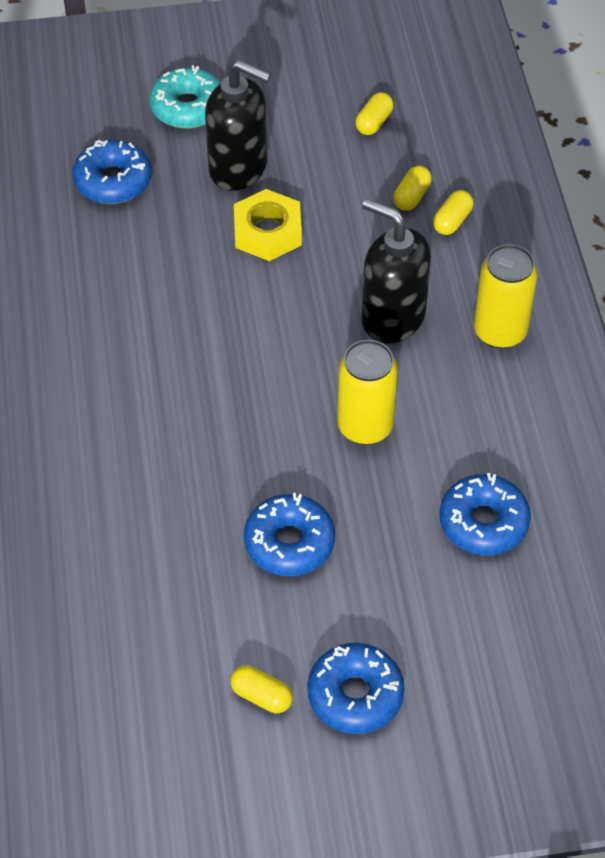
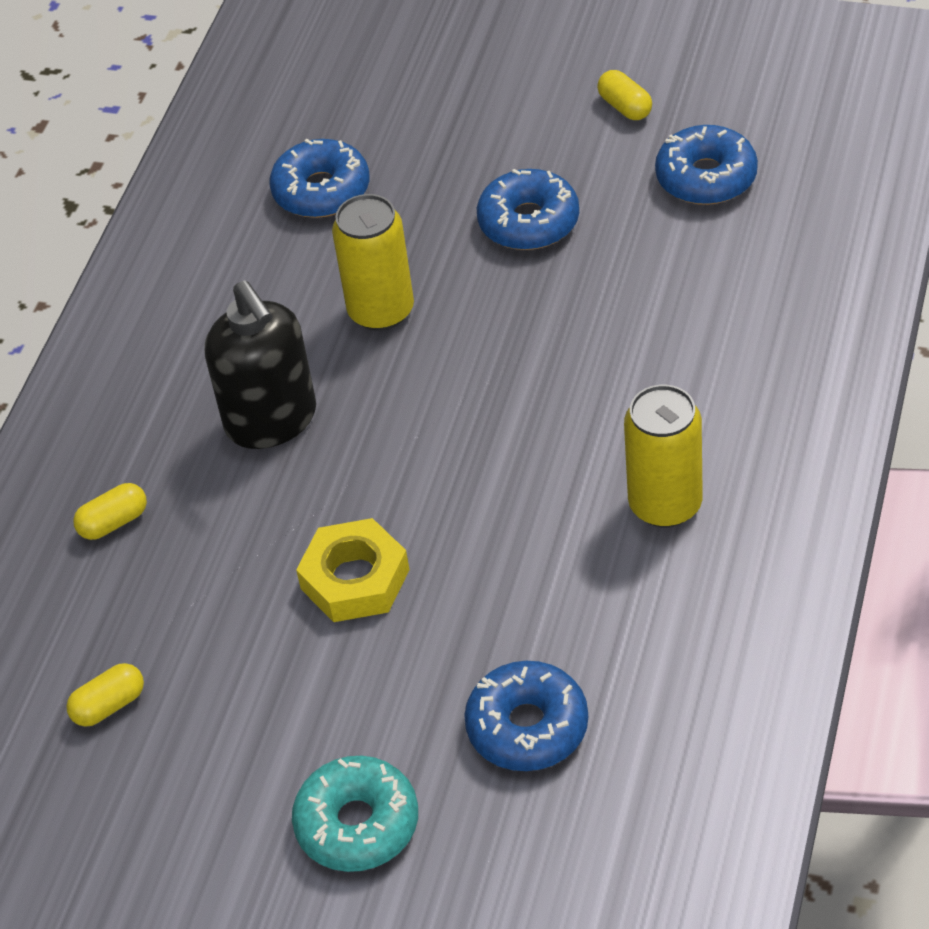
camera: 150 degrees left, 5 degrees down
black soap dispenser [205,60,271,191] -> none
blue donut [307,643,405,734] -> blue donut moved to [655,125,758,205]
yellow capsule [394,166,432,211] -> none
yellow can [474,244,538,348] -> yellow can moved to [624,385,703,527]

